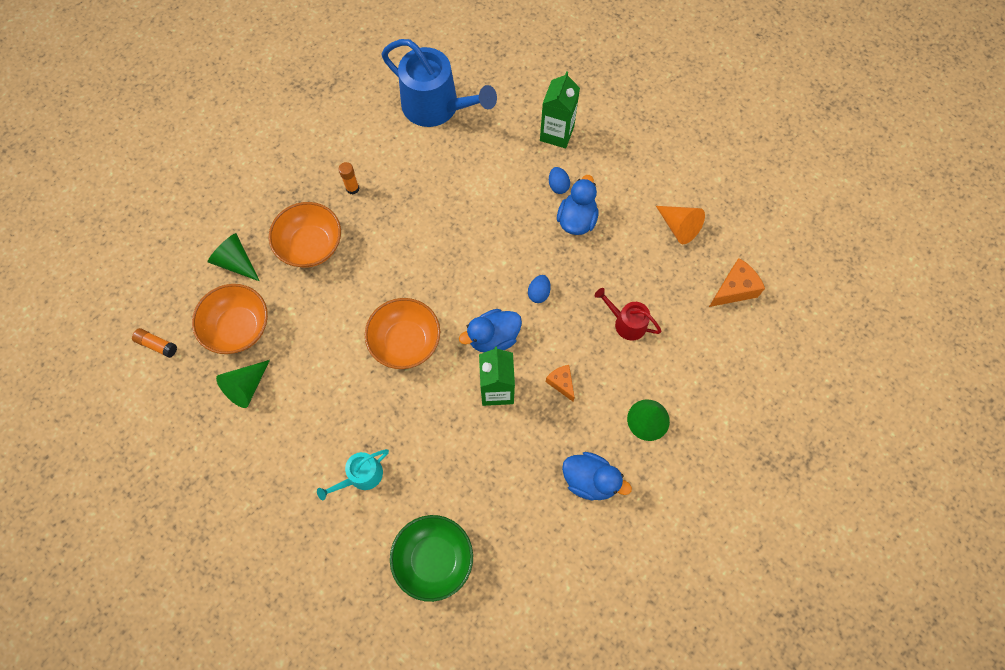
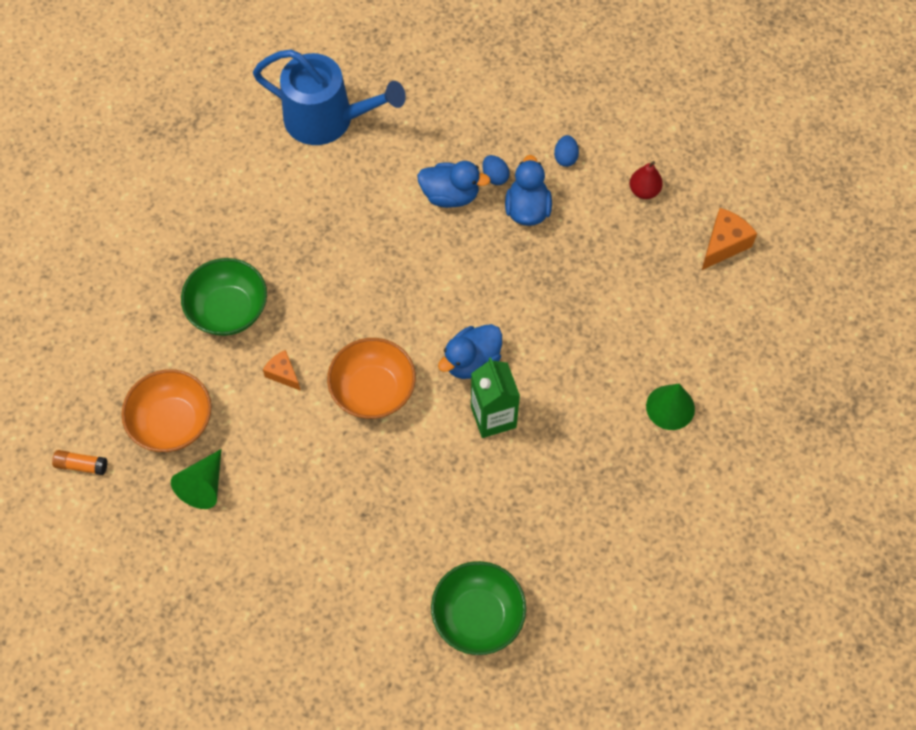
camera: 15 degrees left, 5 degrees down
green cone [208,233,260,281] -> none
orange bowl [269,202,341,268] -> green bowl [181,258,267,336]
turquoise watering can [317,449,389,500] -> none
orange glue stick [339,162,360,195] -> none
blue egg [528,275,551,303] -> blue egg moved to [554,135,579,167]
green carton [540,71,580,149] -> none
orange cheese [546,365,575,401] -> orange cheese moved to [263,350,301,391]
blue duck [562,452,632,501] -> blue duck moved to [417,161,490,208]
red watering can [595,288,662,340] -> none
orange cone [656,206,705,244] -> red pear [629,161,663,199]

